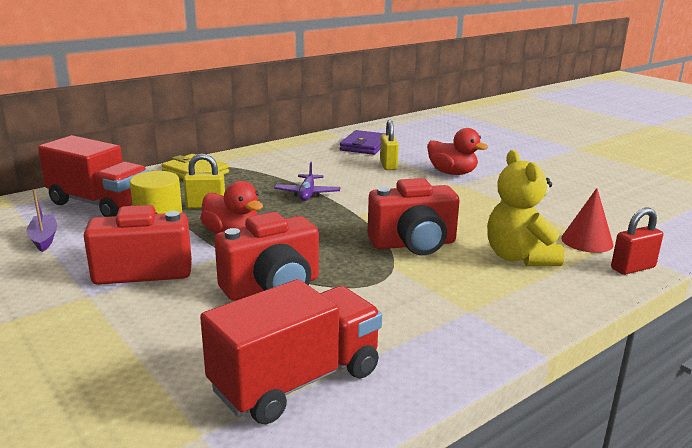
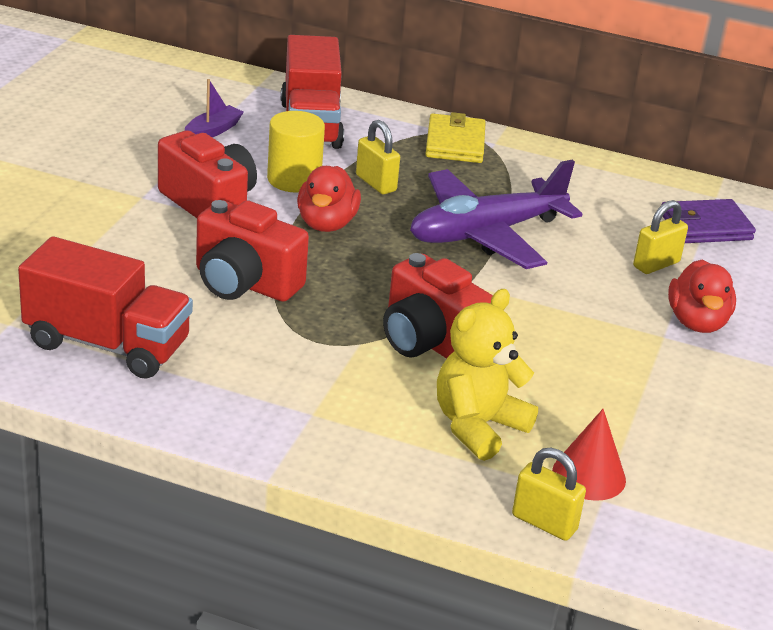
camera: 55 degrees right, 10 degrees up
purple plane [274,162,340,201] -> purple plane [410,159,582,269], size x2.09
red padlock [611,207,663,275] -> yellow padlock [512,447,586,541]

